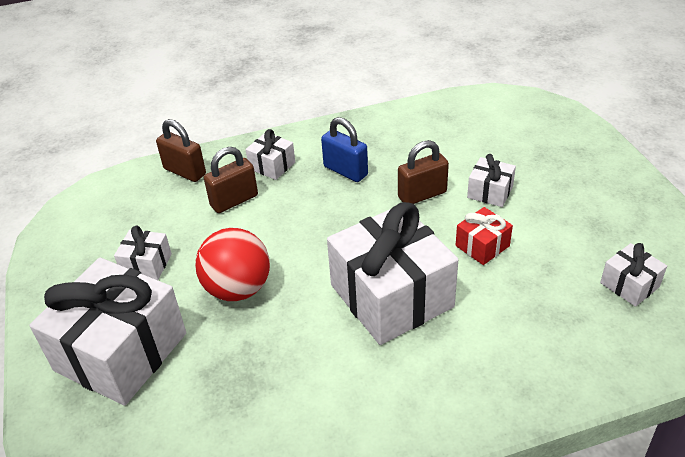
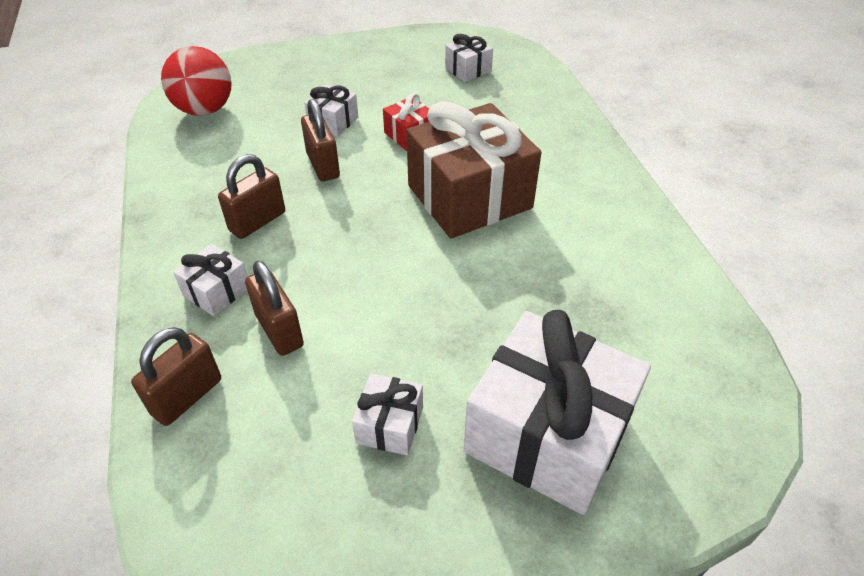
camera: 90 degrees left, 5 degrees up
red ball [195,228,270,301] -> red ball moved to [161,46,232,116]
blue padlock [321,117,368,182] -> brown padlock [218,154,285,239]
white gift [327,202,458,345] -> brown gift [406,101,542,239]

